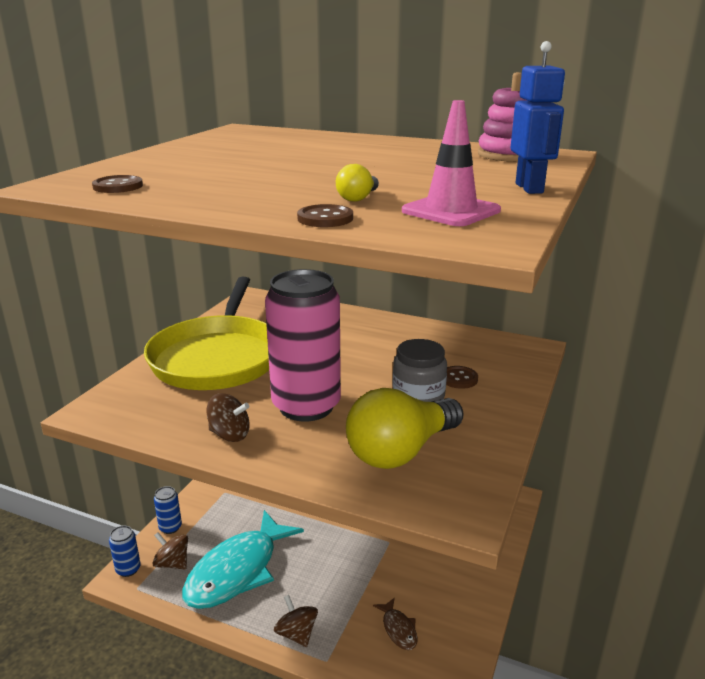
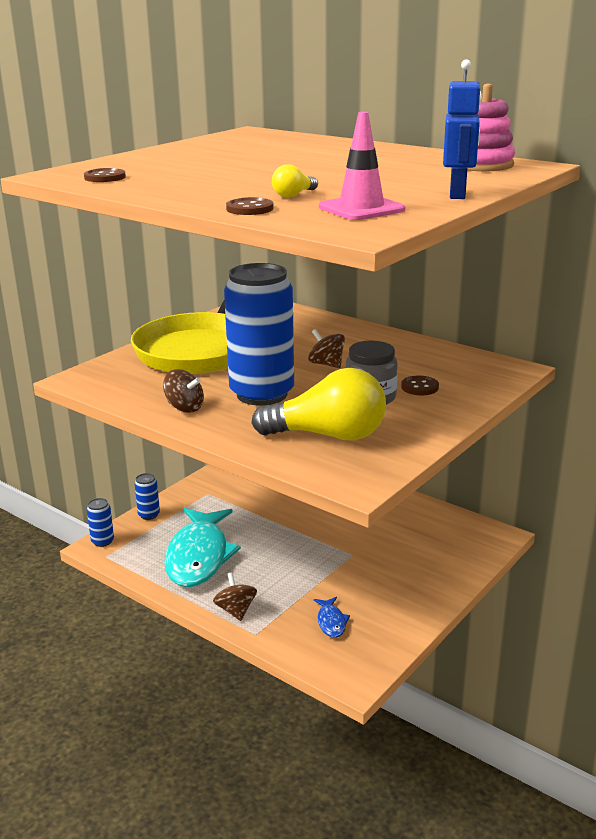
camera: 15 degrees right, 0 degrees up
brown spinning top [153,532,188,569] -> brown spinning top moved to [308,329,345,368]
turquoise fish [182,510,304,609] -> turquoise fish turned 45 degrees counterclockwise [164,508,241,587]
pink can [265,269,341,422] -> blue can [224,263,294,406]
yellow light bulb [346,388,464,469] -> yellow light bulb turned 150 degrees counterclockwise [251,368,386,441]
brown fish [373,597,417,650] -> blue fish [314,597,350,638]

